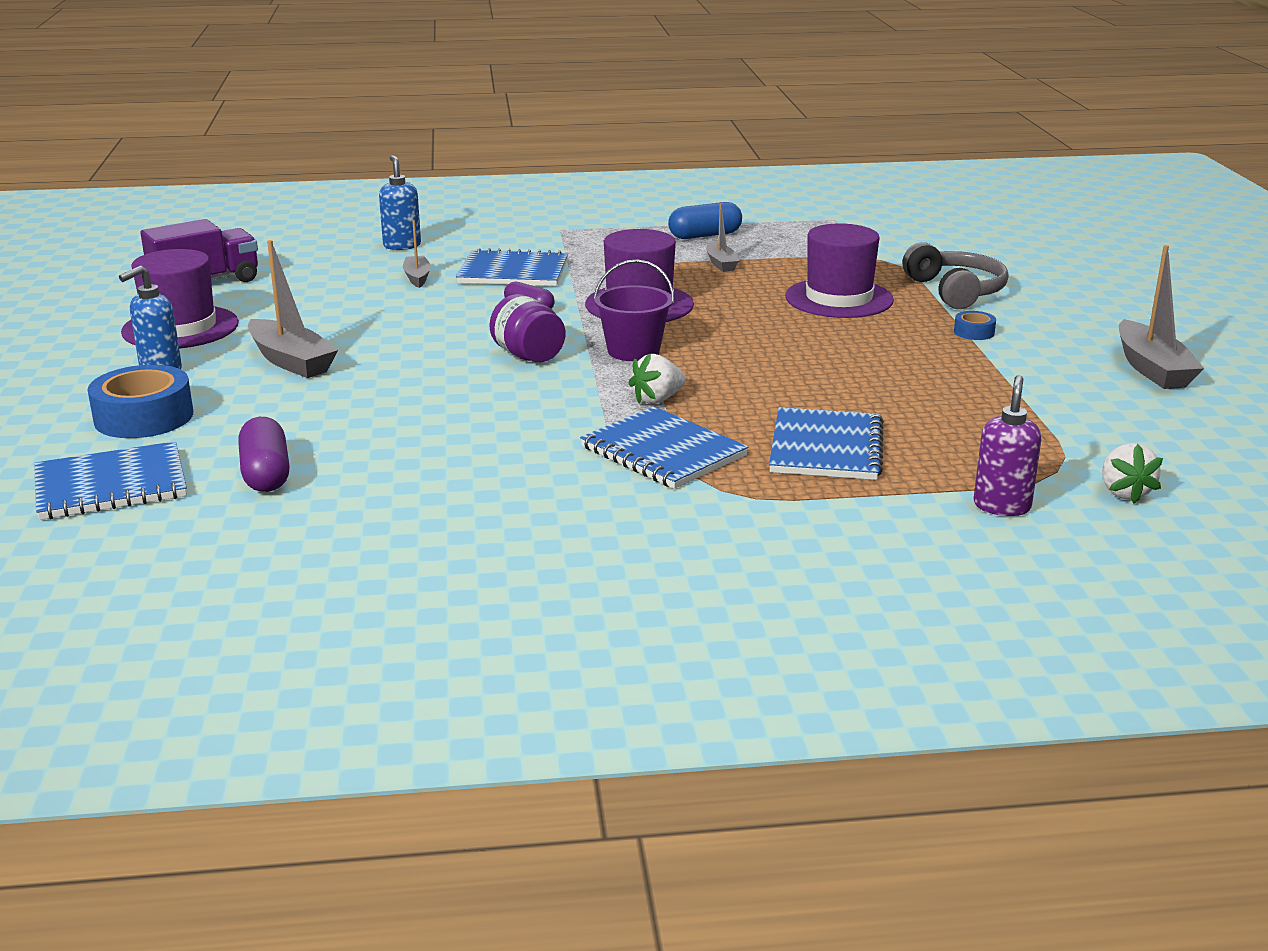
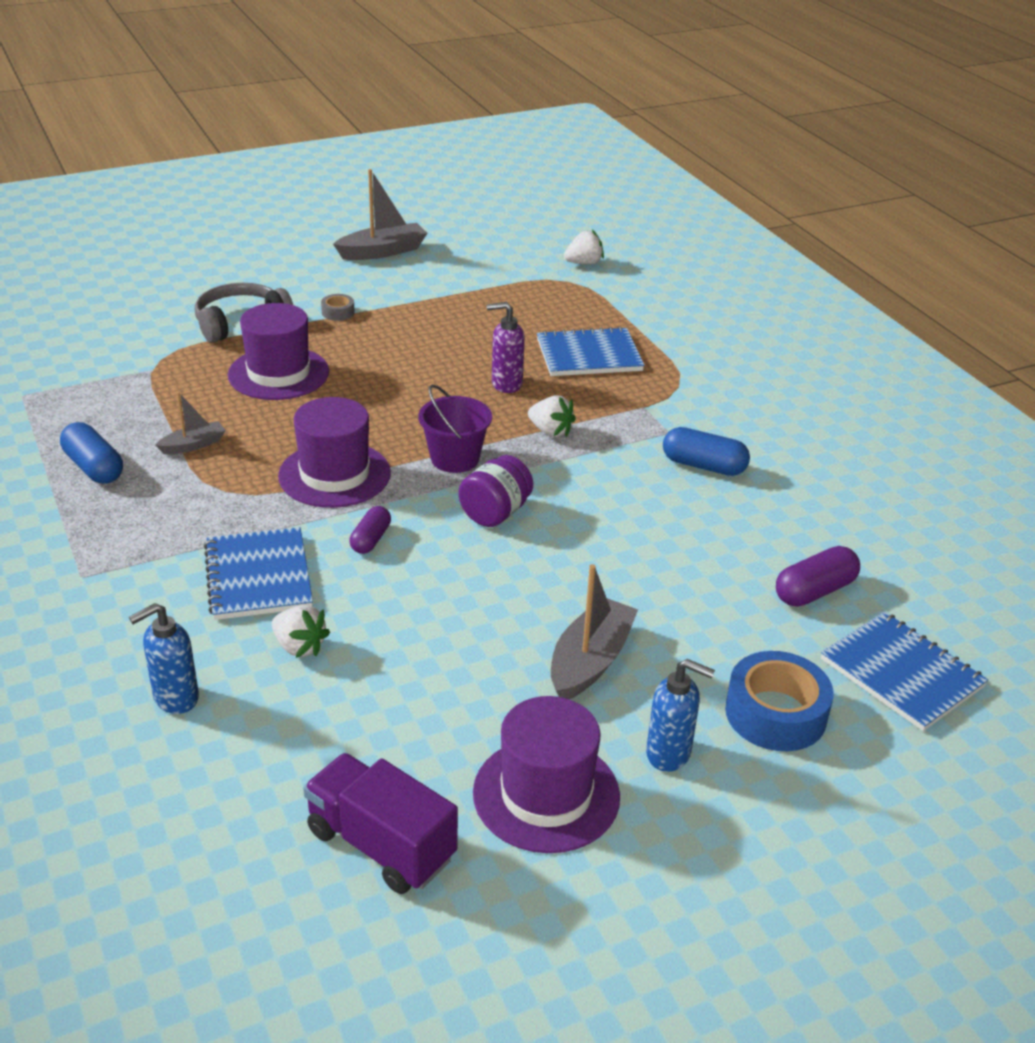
camera: 110 degrees left, 10 degrees up
grey boat [403,220,431,288] -> white strawberry [272,605,330,658]
blue notebook [580,407,748,489] -> none
blue tape [954,311,996,340] -> grey tape [321,294,355,321]
purple soap dispenser [974,375,1041,516] -> purple soap dispenser moved to [487,302,525,393]
none -> blue capsule [663,427,750,476]

